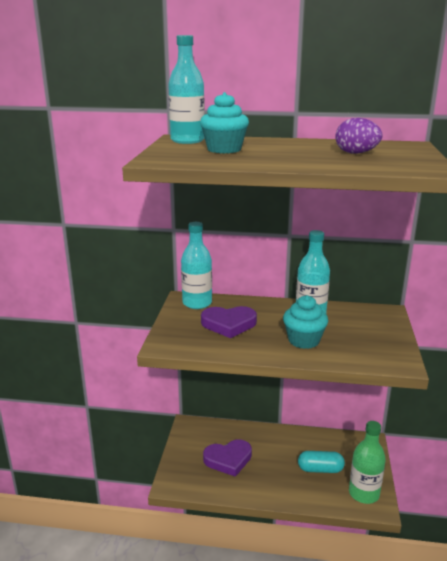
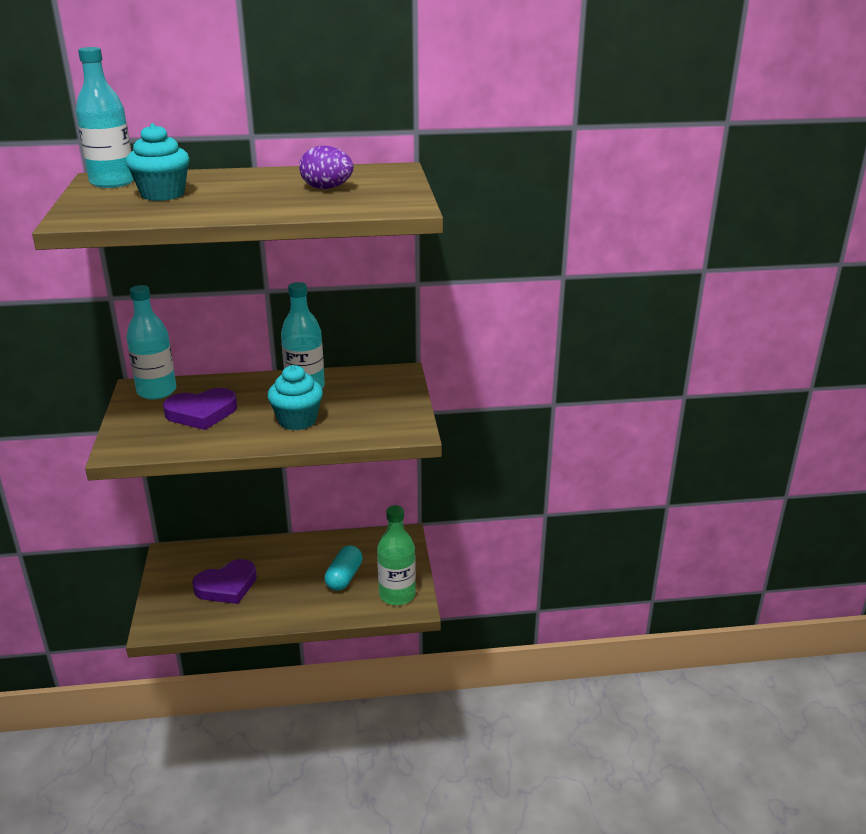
camera: 15 degrees left, 5 degrees up
turquoise capsule [298,451,345,473] -> turquoise capsule turned 60 degrees counterclockwise [324,545,362,591]

